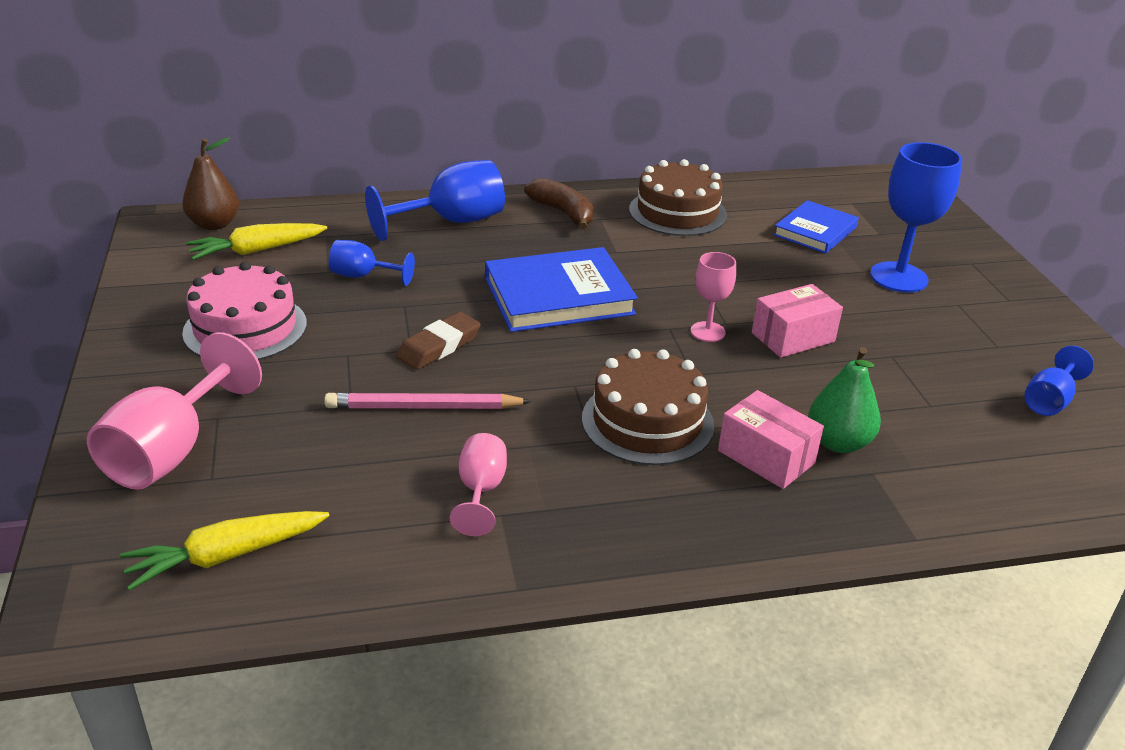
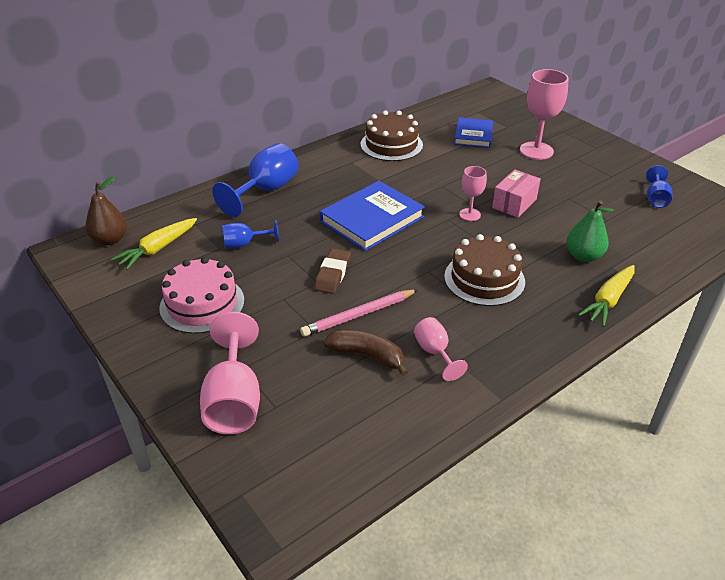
camera: 25 degrees left, 5 degrees up
yellow carrot [120,511,329,591] -> yellow carrot moved to [578,265,635,327]
brown banana [524,178,594,230] -> brown banana moved to [323,330,408,376]
pink box [718,390,824,489] -> none
blue goblet [870,142,962,292] -> pink goblet [520,69,569,160]

